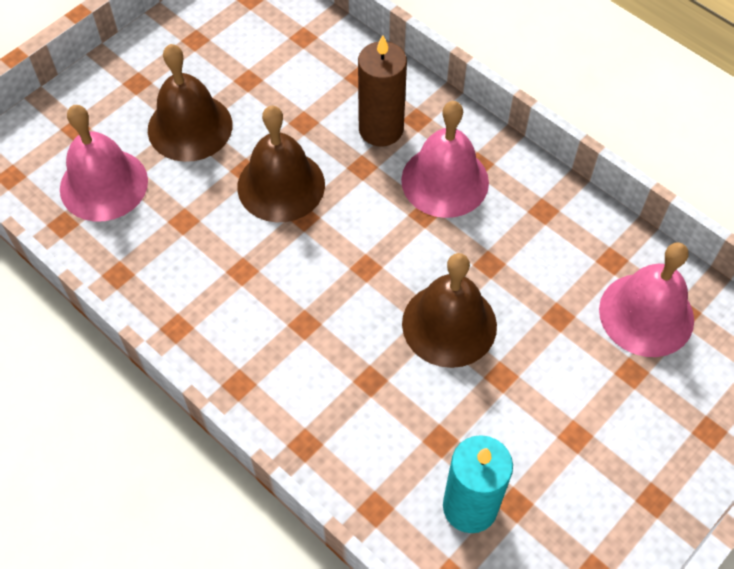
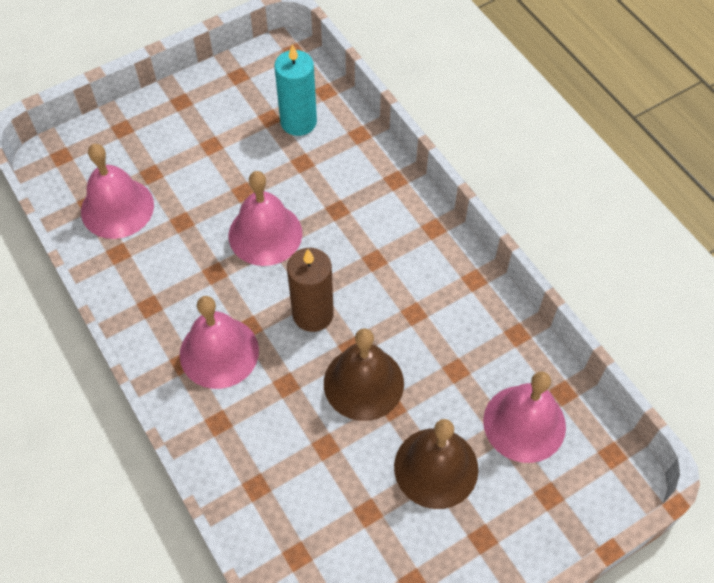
camera: 165 degrees left, 0 degrees up
brown candle [358,35,407,146] -> brown candle moved to [287,248,334,332]
brown bell [402,253,497,368] -> pink bell [229,171,302,266]

